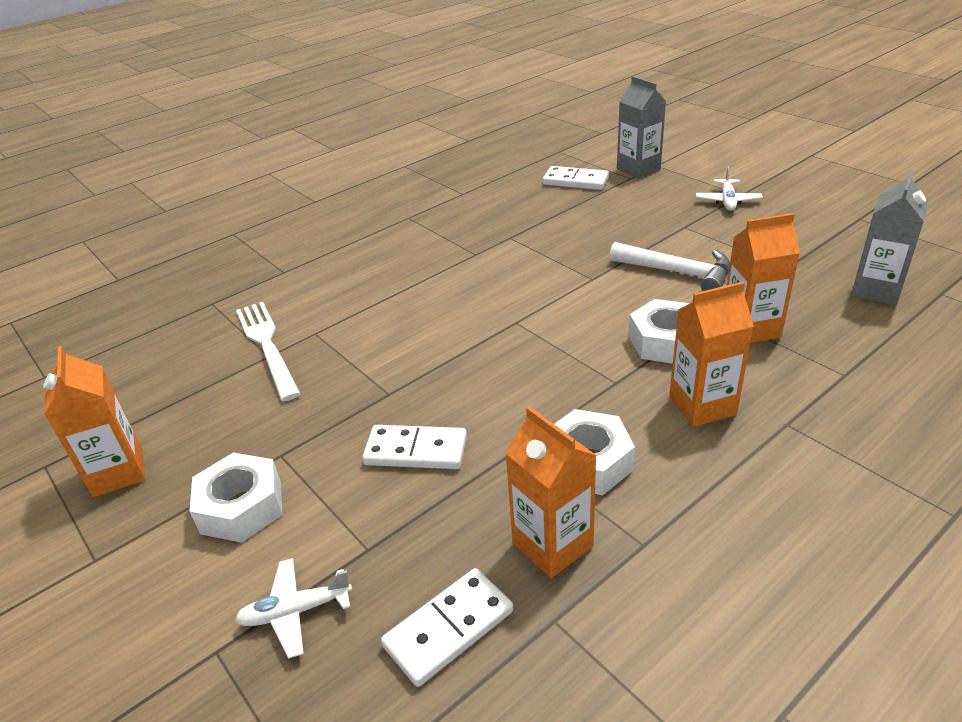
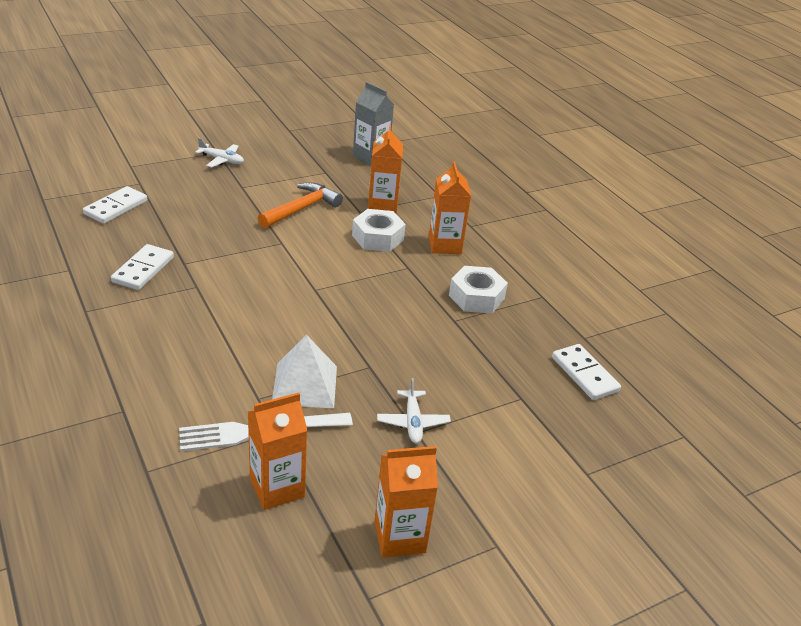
camera: 85 degrees left, 0 degrees up
white nut [190,453,282,543] -> none
white plane [235,558,352,659] -> white plane moved to [377,378,451,443]
white domino [362,425,467,469] -> white domino moved to [111,244,174,290]
orange carton [505,406,597,578] -> orange carton moved to [248,392,308,510]
white hammer [610,242,730,291] -> orange hammer [258,183,343,228]
grey carton [617,76,666,178] -> none
none -> white pyramid [272,335,337,408]

